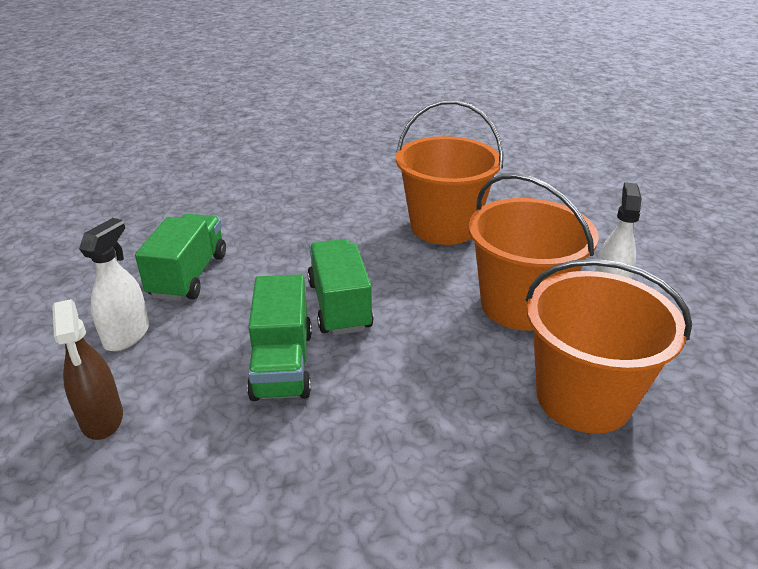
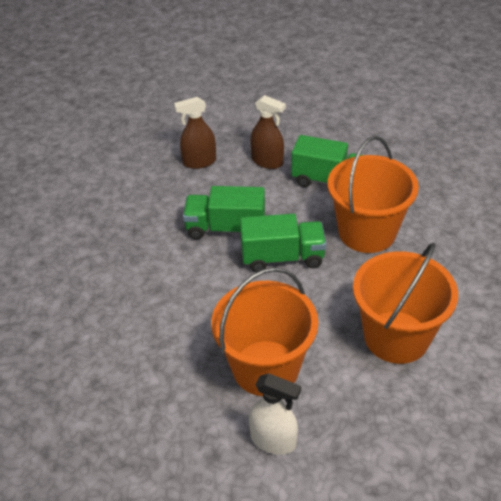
camera: 100 degrees right, 10 degrees up
white spray bottle [79,218,149,351] -> brown spray bottle [250,95,286,169]
orange bucket [526,259,692,434] -> orange bucket moved to [328,136,419,253]

